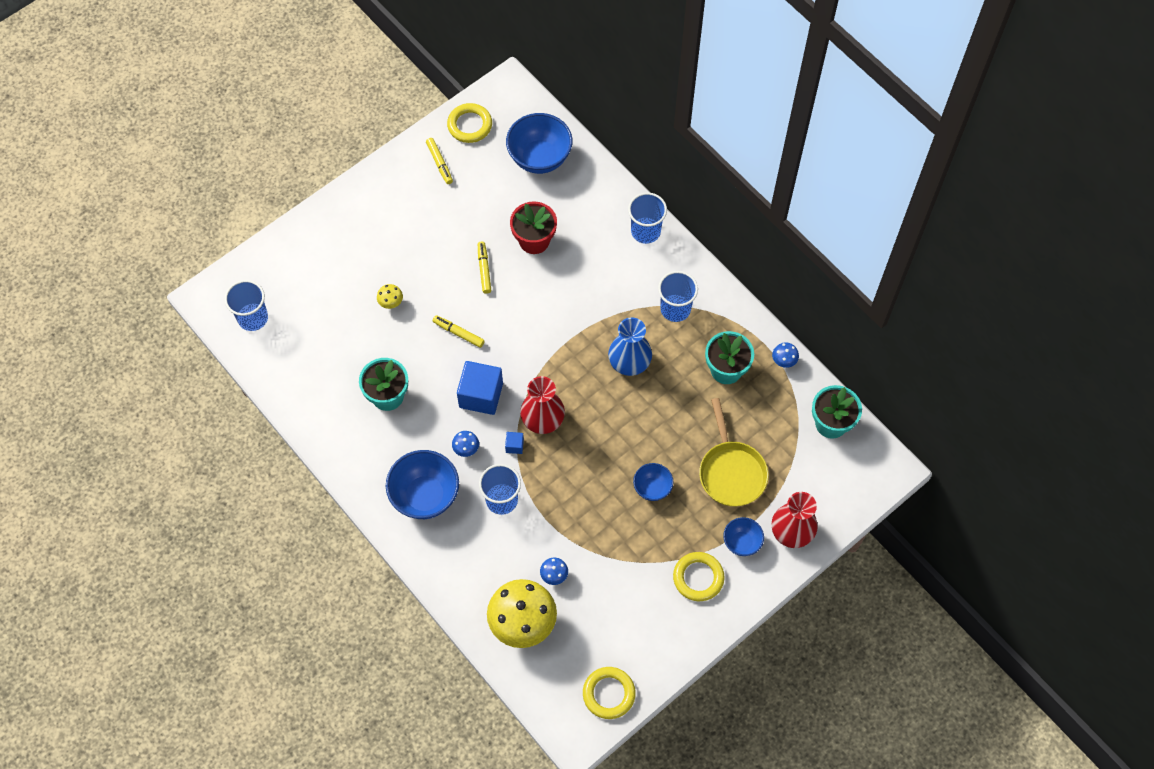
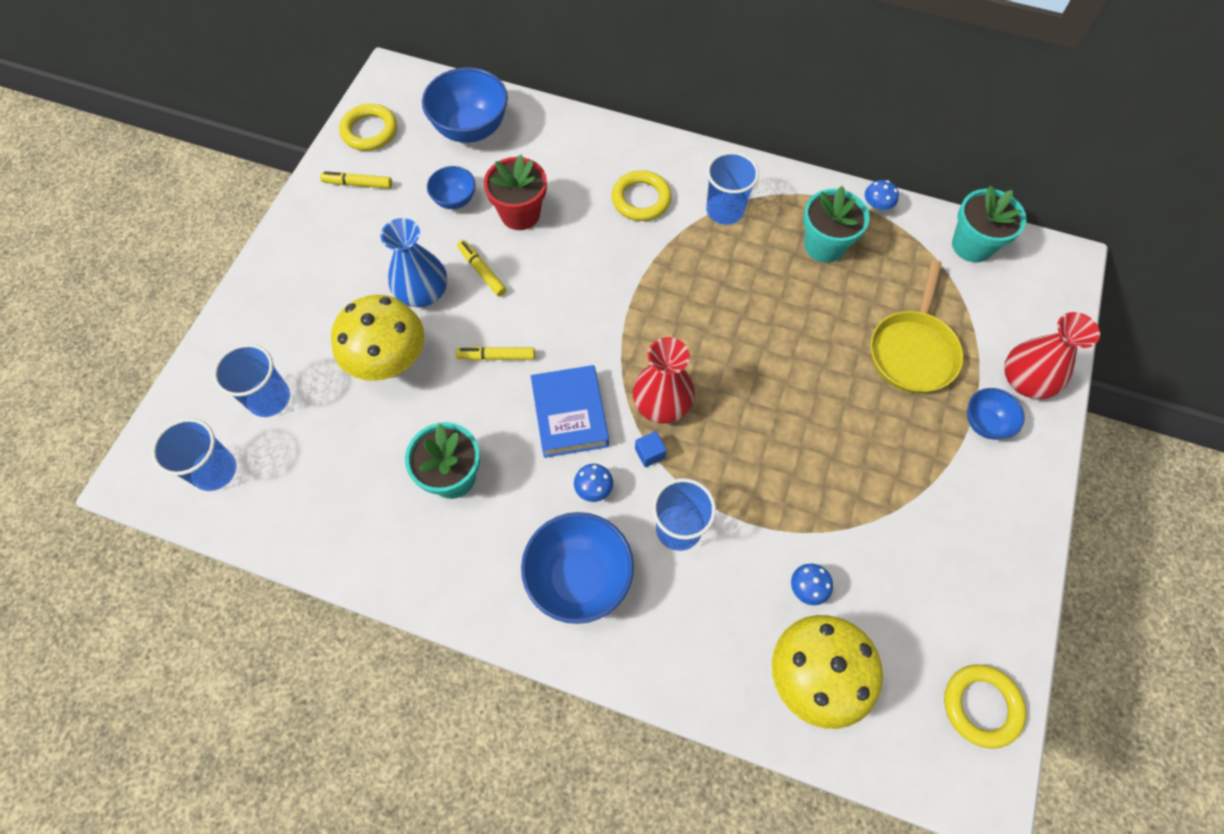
camera: 30 degrees left, 0 degrees up
yellow mushroom [377,284,403,309] -> yellow mushroom [331,295,425,381], size x2.41
yellow marker [426,138,453,184] -> yellow marker turned 150 degrees clockwise [320,171,392,189]
blue cube [457,361,503,415] -> blue book [531,365,609,458]
blue vase [608,317,652,376] -> blue vase moved to [380,218,447,307]
blue cup [628,192,667,244] -> blue cup moved to [213,344,290,417]
blue bowl [633,463,673,501] -> blue bowl moved to [427,166,476,209]
yellow ring [673,552,725,601] -> yellow ring moved to [612,170,671,221]
yellow pan [699,398,768,507] -> yellow pan turned 60 degrees clockwise [870,260,963,393]

